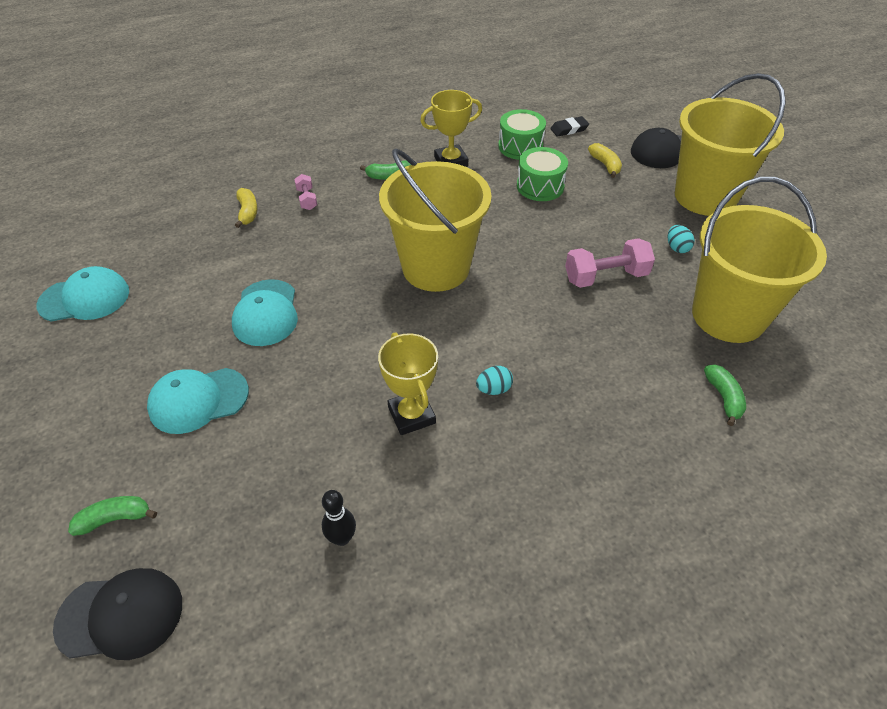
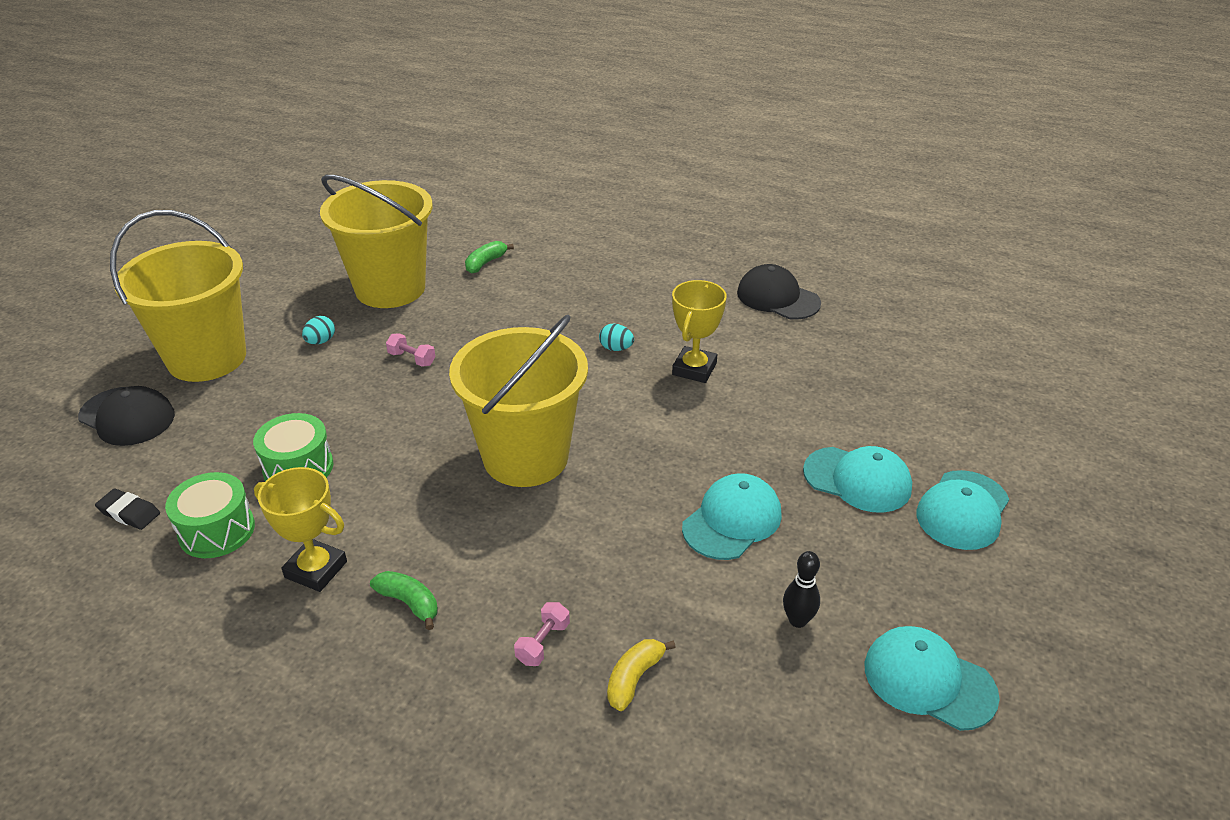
camera: 135 degrees left, 10 degrees down
black cap [53,568,182,660] -> black cap moved to [737,264,821,320]
green banana [68,496,157,536] -> none
black bowling pin [322,490,356,546] -> black bowling pin moved to [783,551,820,628]
pink dumbbell [565,238,655,288] -> pink dumbbell [386,333,436,367], size x0.54
yellow banana [588,143,622,178] -> none
none -> turquoise cap [916,470,1009,550]

